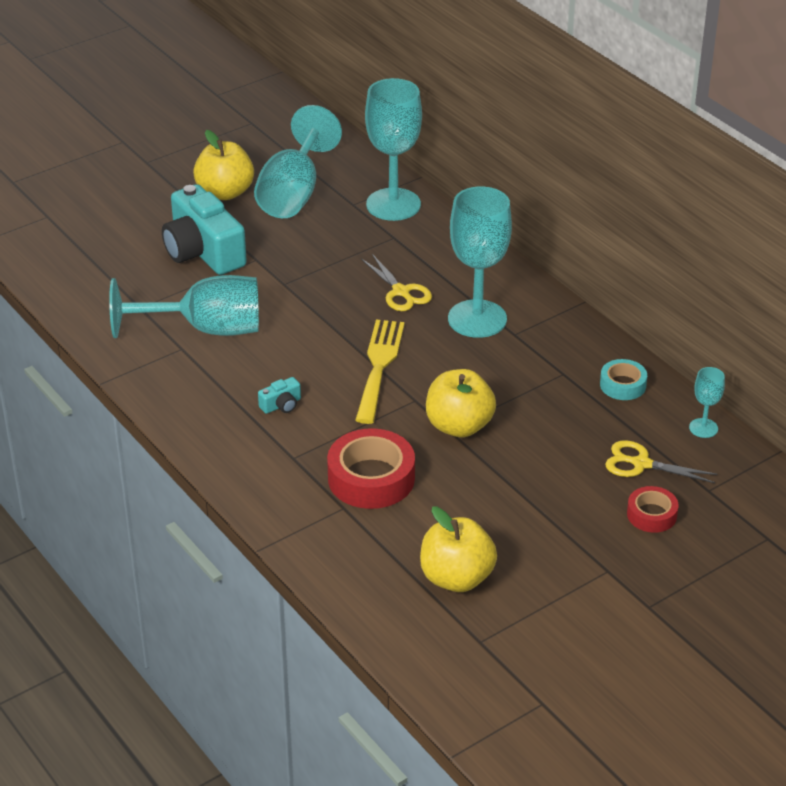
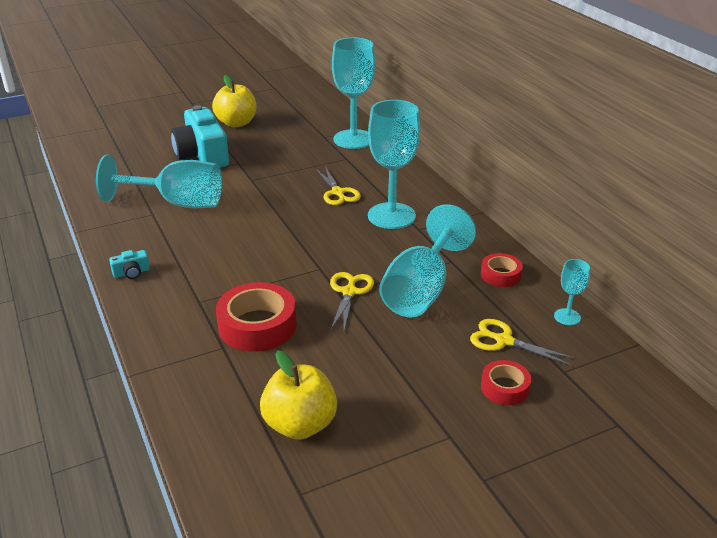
camera: 10 degrees right, 5 degrees down
turquoise goblet [254,105,342,218] -> turquoise goblet moved to [379,204,476,317]
turquoise camera [258,377,301,414] -> turquoise camera moved to [109,250,150,279]
yellow fork [355,320,405,424] -> none
yellow apple [426,369,496,437] -> yellow scissors [330,272,374,330]
turquoise tape [600,359,647,400] -> red tape [481,253,523,287]

